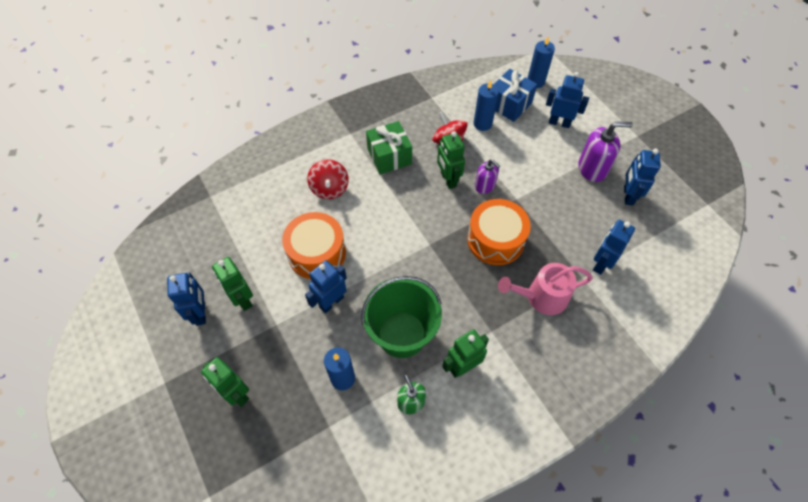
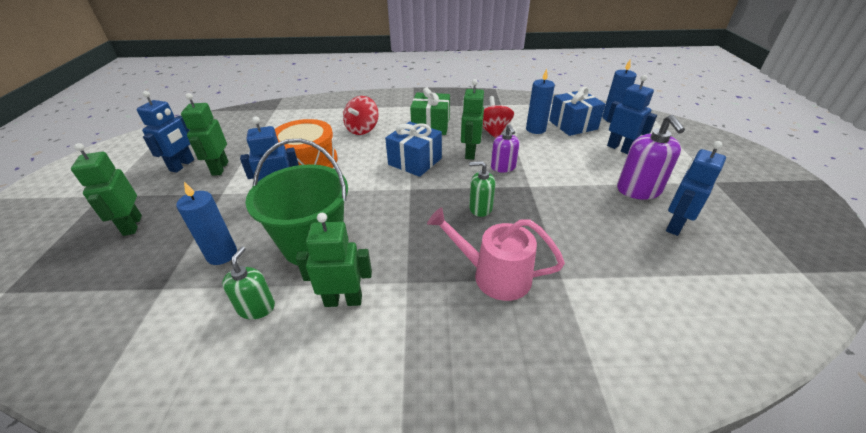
camera: 30 degrees right, 20 degrees down
orange drum [467,199,531,265] -> green soap dispenser [469,161,495,217]
purple soap dispenser [578,121,633,182] -> purple soap dispenser turned 60 degrees clockwise [617,115,685,200]
blue robot [593,220,635,275] -> none
none -> blue gift [385,121,442,177]

